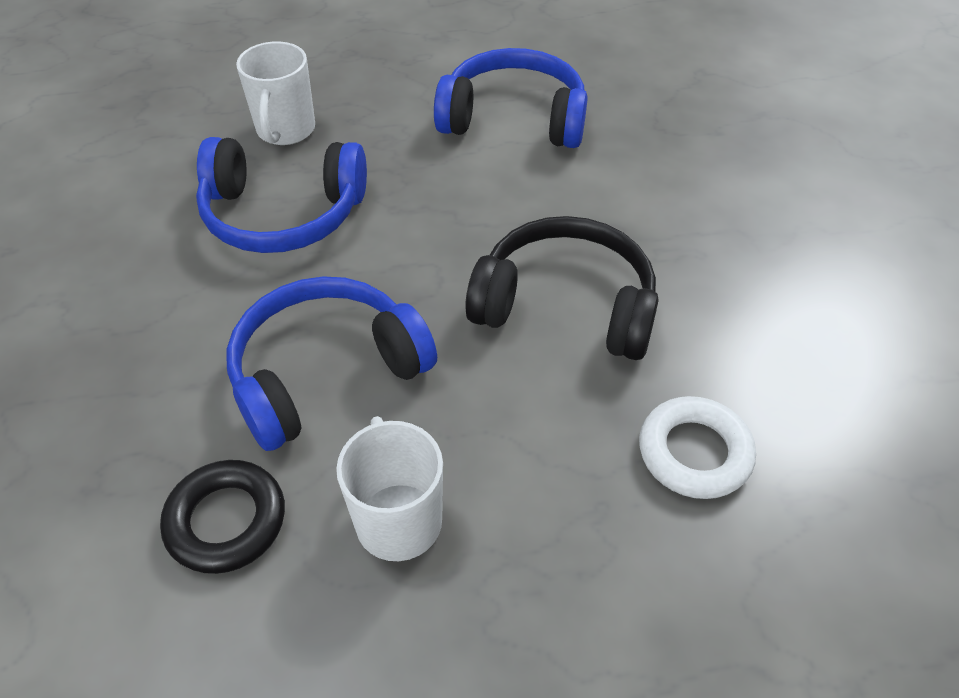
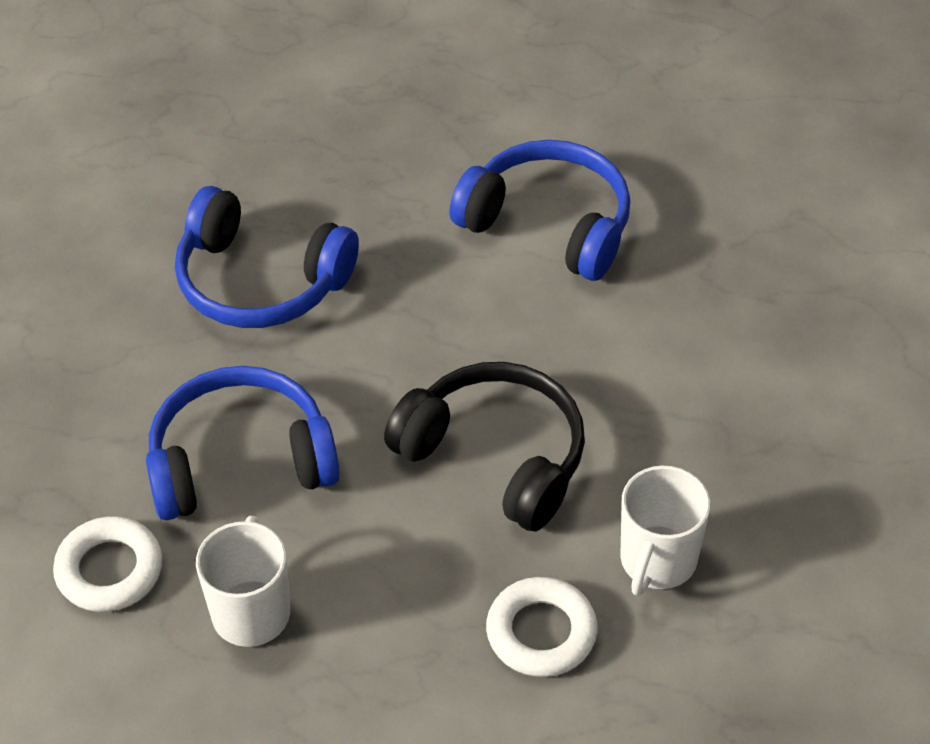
camera: 20 degrees right, 0 degrees up
black ring [160,460,285,574] -> white ring [53,516,162,612]
white mug [236,41,315,145] -> white mug moved to [620,466,710,596]

